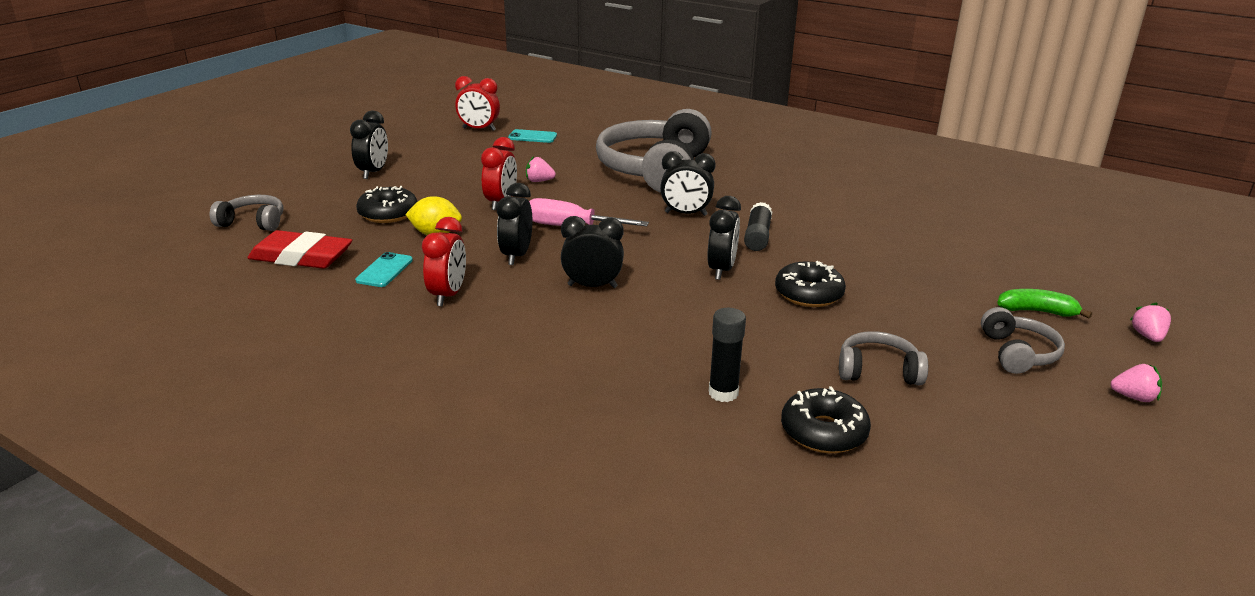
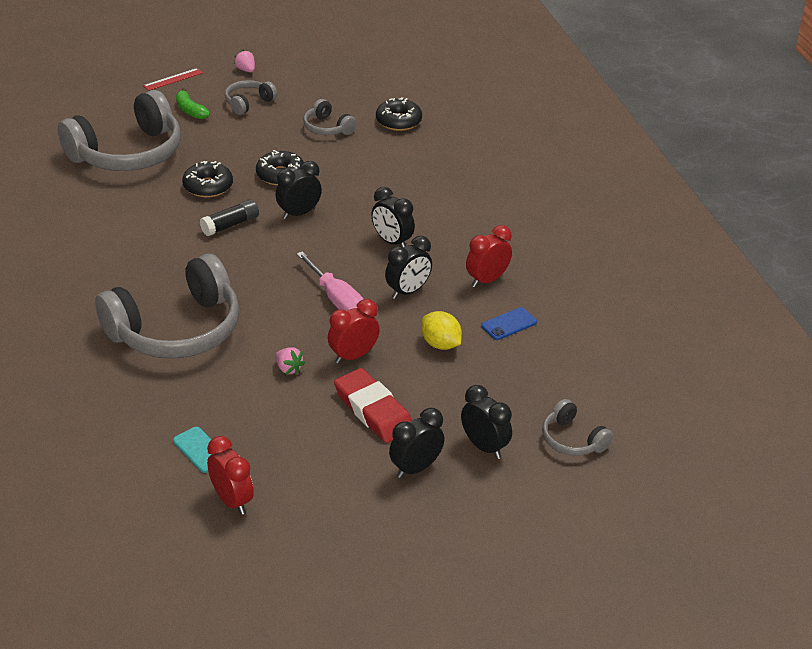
camera: 140 degrees left, 10 degrees up
red eraser [247,230,352,269] -> red eraser moved to [334,368,412,443]
turquoise phone [355,252,413,287] -> blue phone [481,307,537,340]
black donut [356,186,417,223] -> black donut moved to [182,161,233,197]
black clock [660,151,715,216] -> black clock moved to [461,385,512,459]
black glue stick [709,308,746,402] -> none
pink strawberry [1130,302,1171,342] -> red ruler [143,68,203,91]
none -> grey headphones [58,90,181,171]

